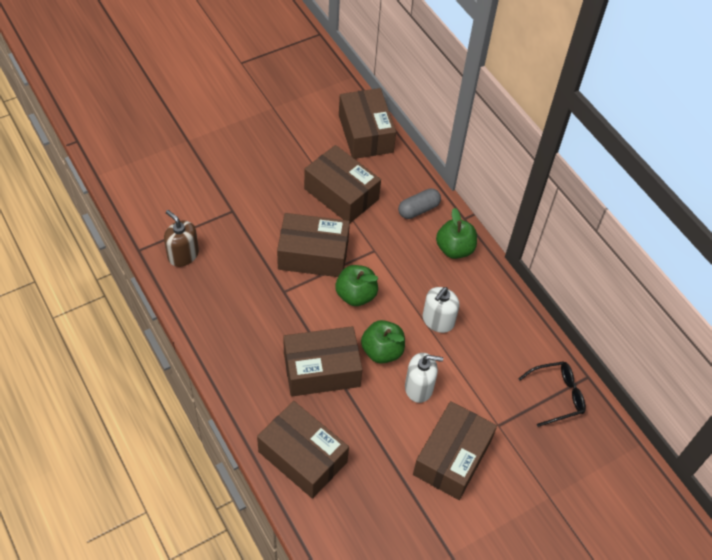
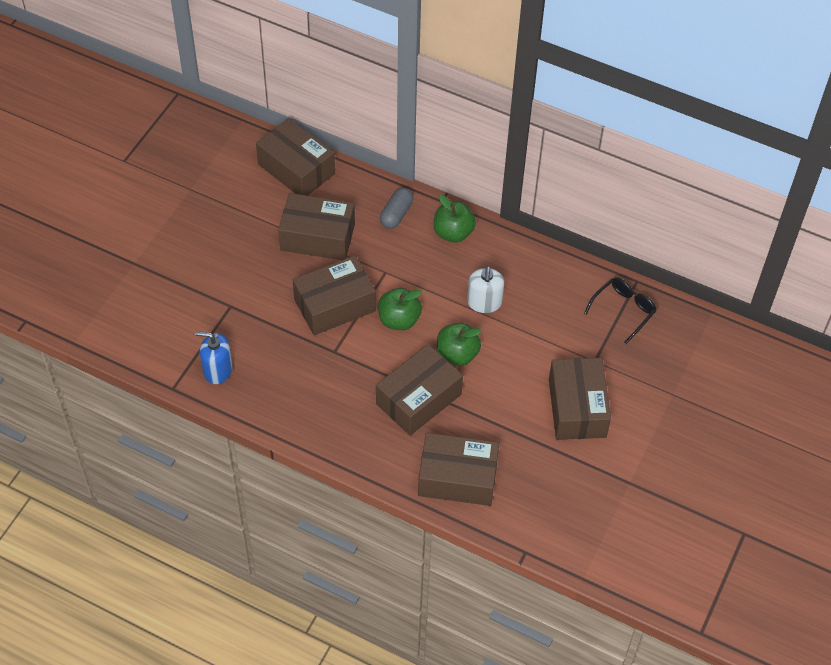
camera: 30 degrees left, 0 degrees up
brown soap dispenser [164,210,199,267] -> blue soap dispenser [195,331,233,384]
white soap dispenser [405,353,443,403] -> none

